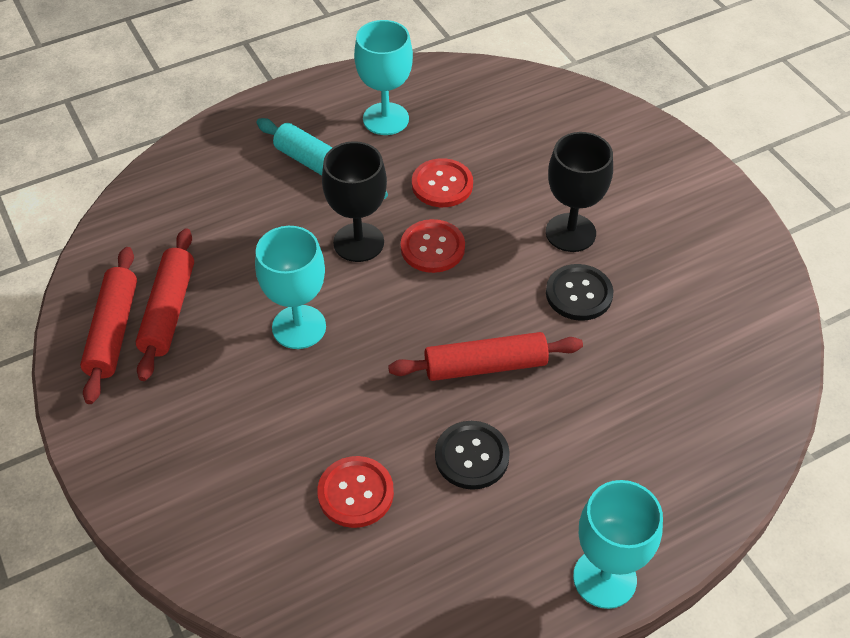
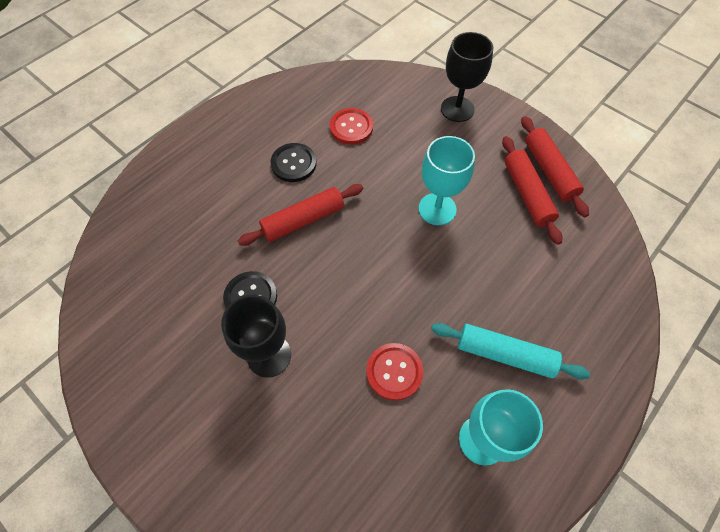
camera: 160 degrees right, 10 degrees up
black goblet [322,141,387,262] -> black goblet moved to [441,32,493,122]
red button [401,219,465,273] -> none
turquoise goblet [573,480,663,609] -> none

